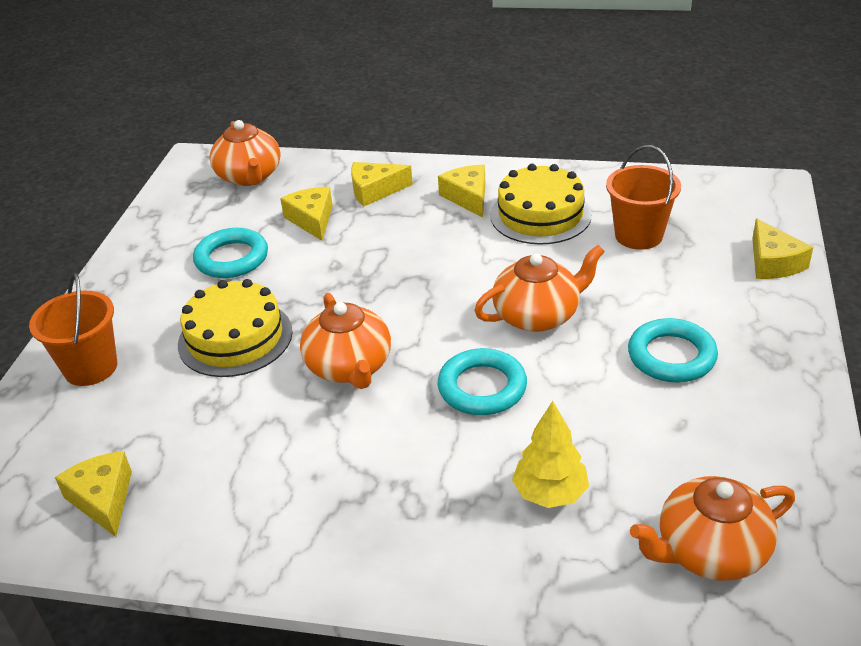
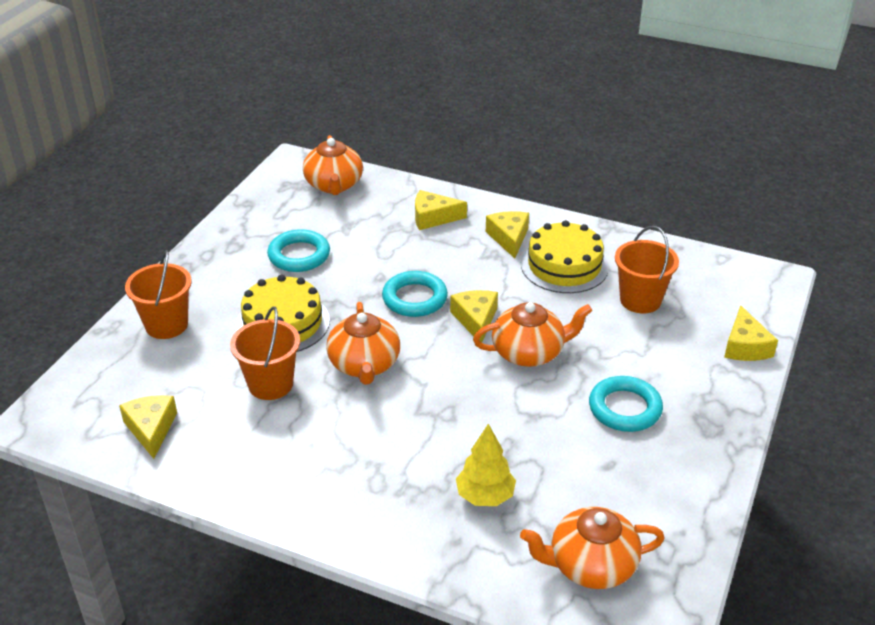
camera: 10 degrees right, 0 degrees up
yellow cheese [280,187,333,241] -> yellow cheese moved to [450,290,498,342]
turquoise ring [438,348,527,415] -> turquoise ring moved to [382,271,448,317]
none -> orange bucket [230,306,300,400]

